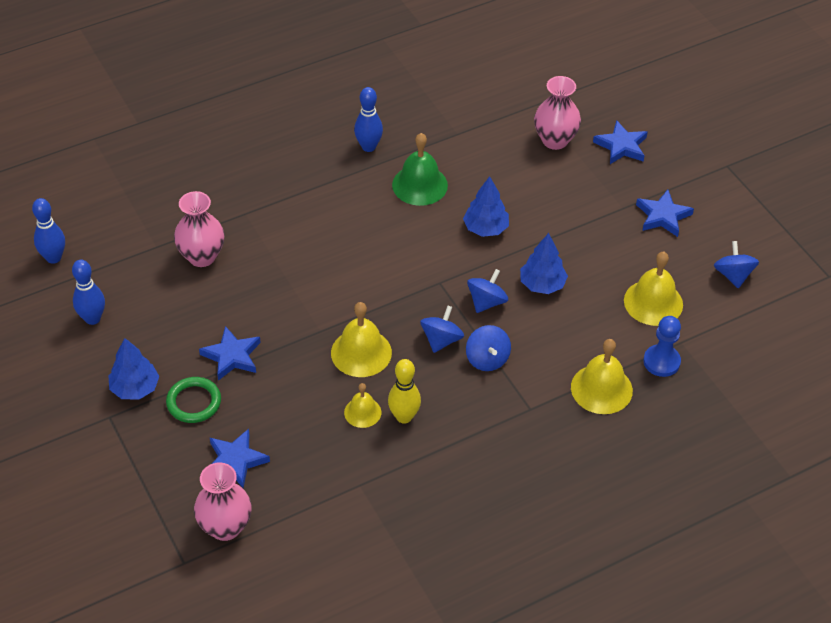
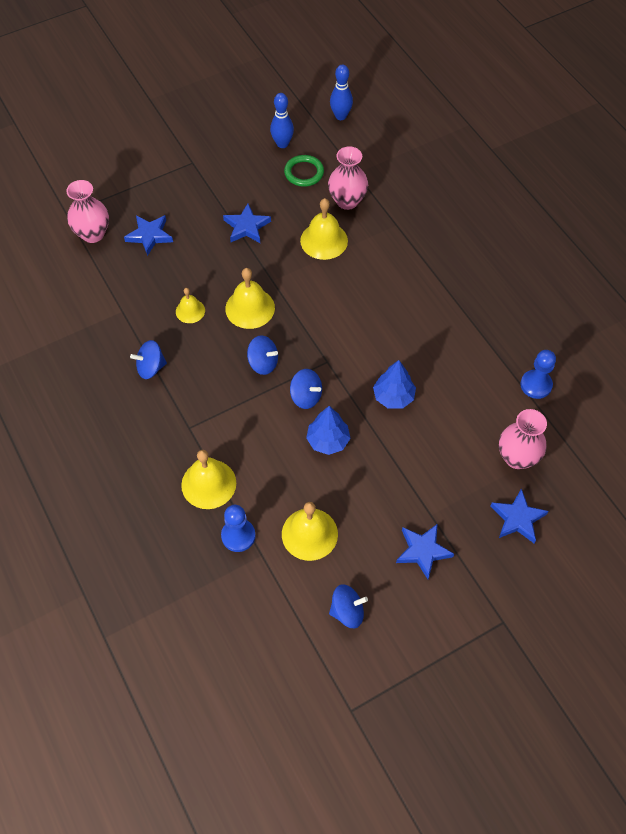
camera: 90 degrees right, 10 degrees up
blue tree [109,338,159,399] -> none
green ring [166,377,221,423] -> green ring moved to [284,155,324,187]
blue bowling pin [354,87,383,152] -> none
yellow bowling pin [388,359,421,424] -> none
green bell [392,133,448,206] -> none
blue spinning top [466,325,511,371] -> blue spinning top moved to [130,340,167,379]
none -> yellow bell [300,198,348,260]
none -> blue pawn [520,350,556,399]

